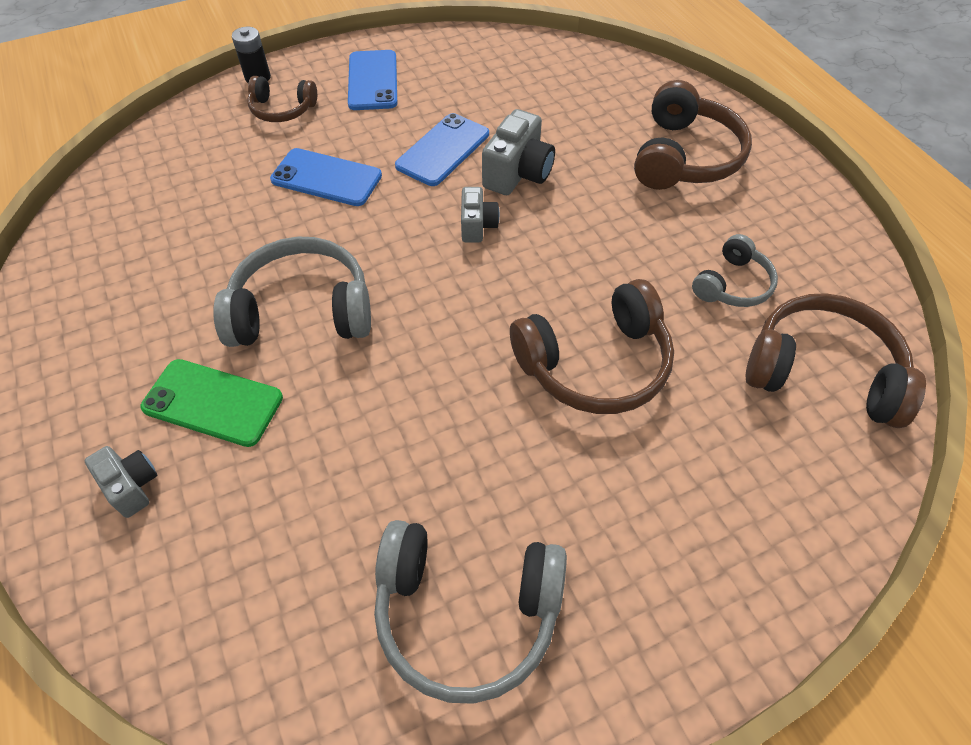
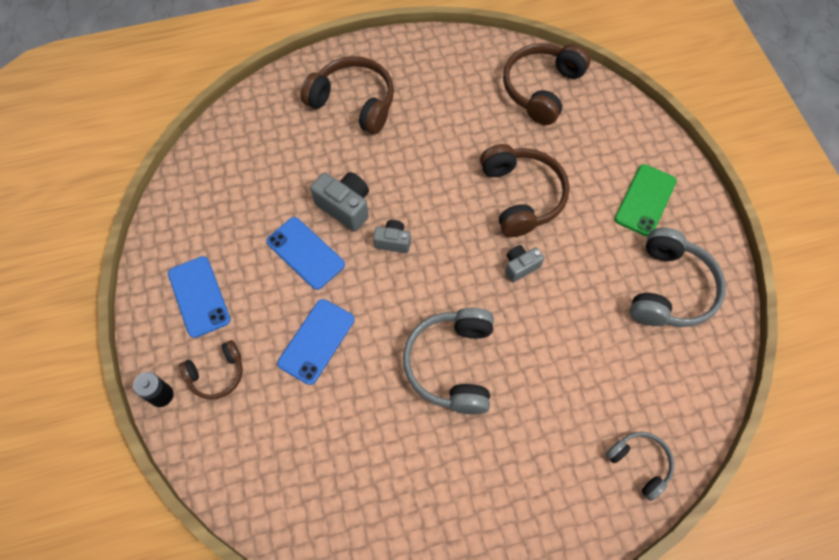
camera: 80 degrees left, 10 degrees up
grey camera [85,446,157,518] -> grey camera moved to [505,245,544,282]
green phone [141,359,283,447] -> green phone moved to [615,164,677,237]
brown headphones [247,76,317,122] -> brown headphones turned 45 degrees clockwise [179,340,243,400]
blue phone [348,50,397,110] -> blue phone turned 60 degrees clockwise [168,256,231,338]
grey headphones [692,234,778,307] -> grey headphones moved to [606,432,674,501]

